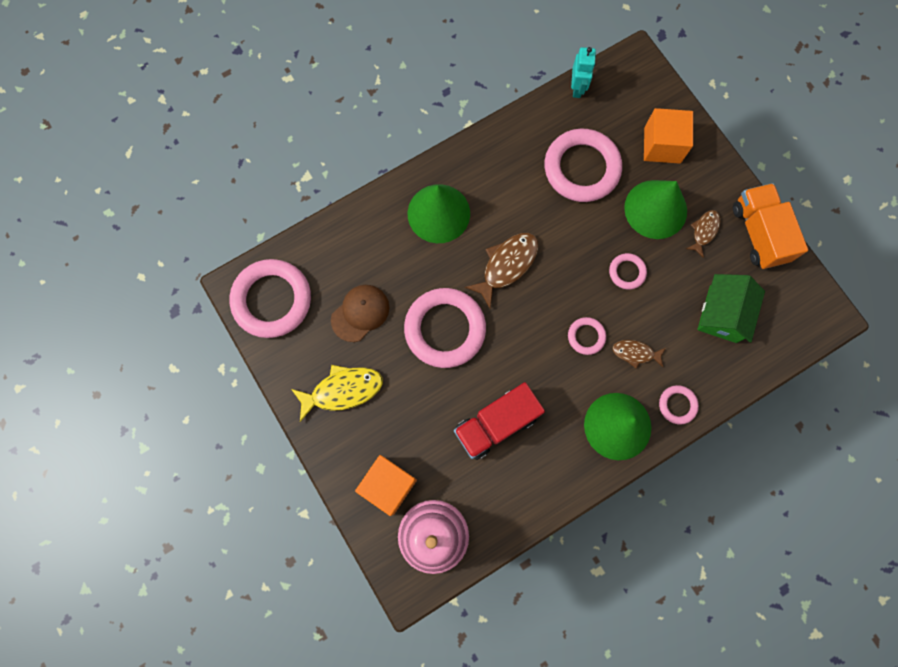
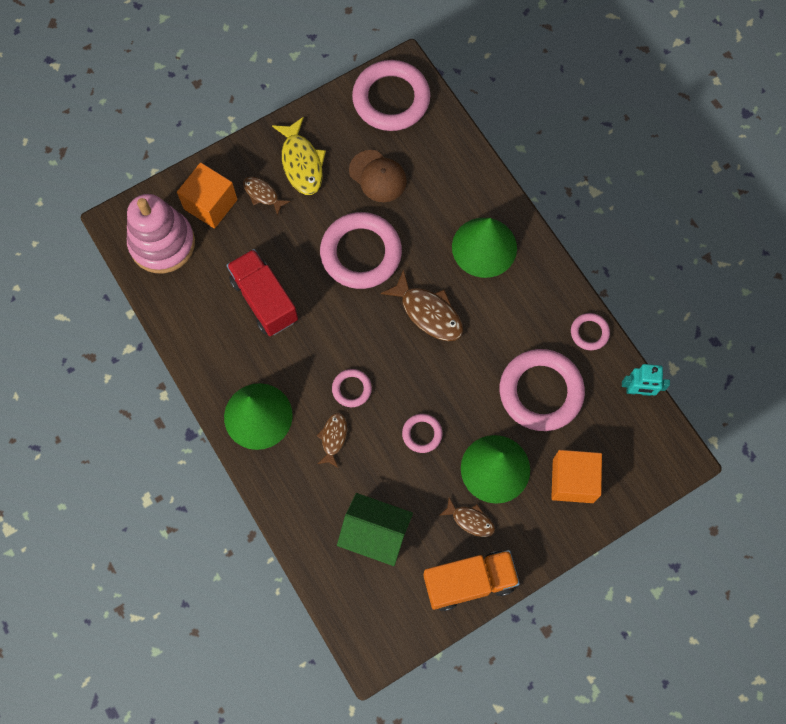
camera: 90 degrees right, 5 degrees down
pink ring [659,385,699,424] -> pink ring moved to [571,313,610,350]
none -> brown fish [243,177,290,216]

